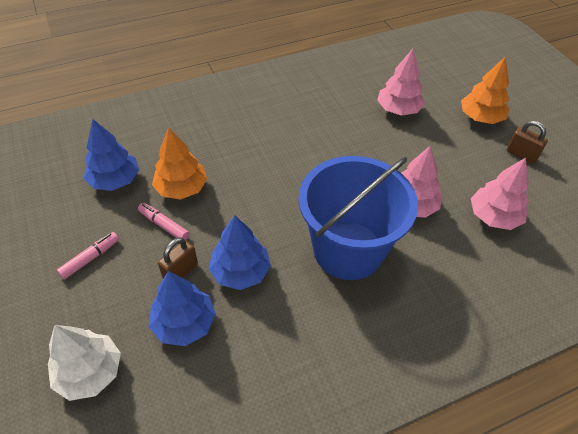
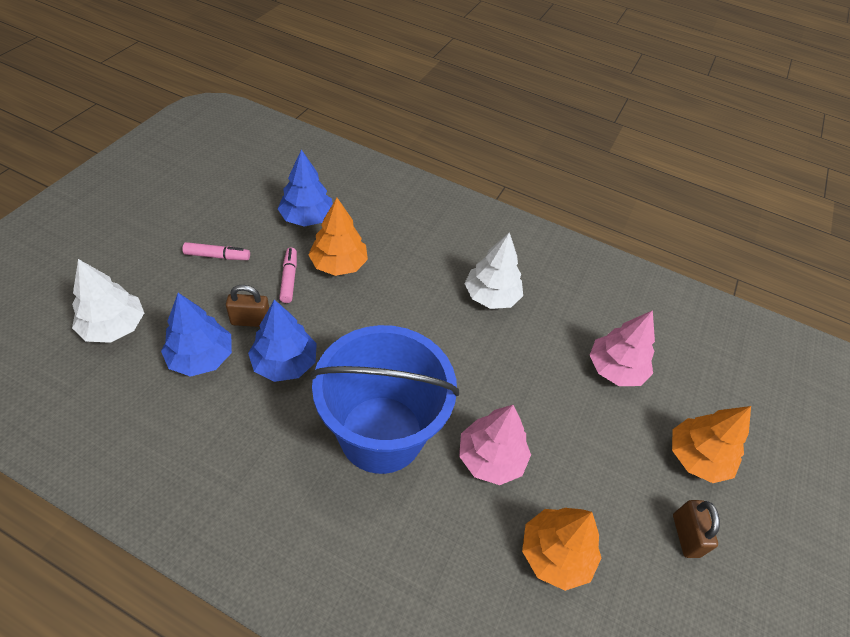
camera: 45 degrees right, 0 degrees up
pink tree [471,158,529,230] -> orange tree [522,508,601,591]
none -> white tree [464,232,523,309]

